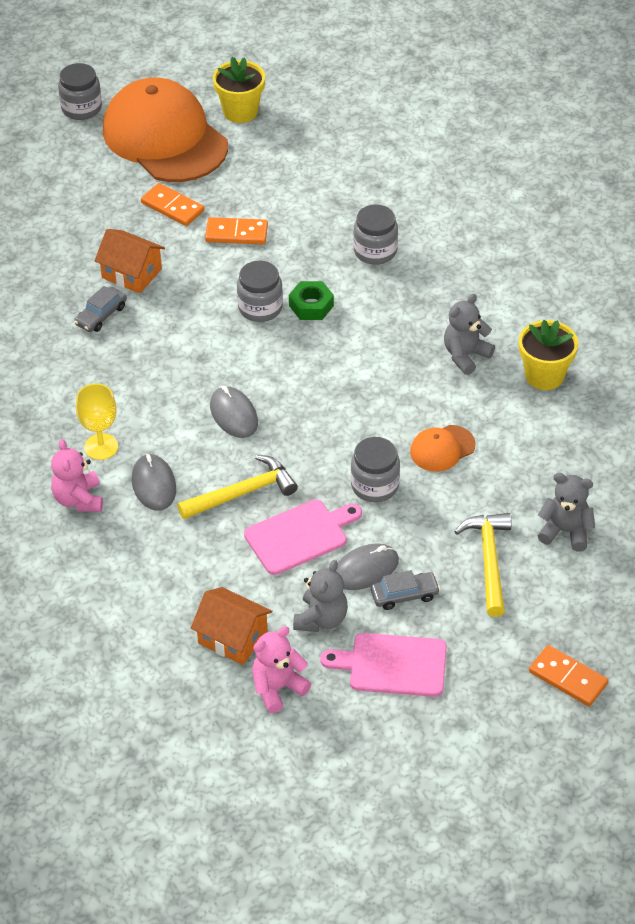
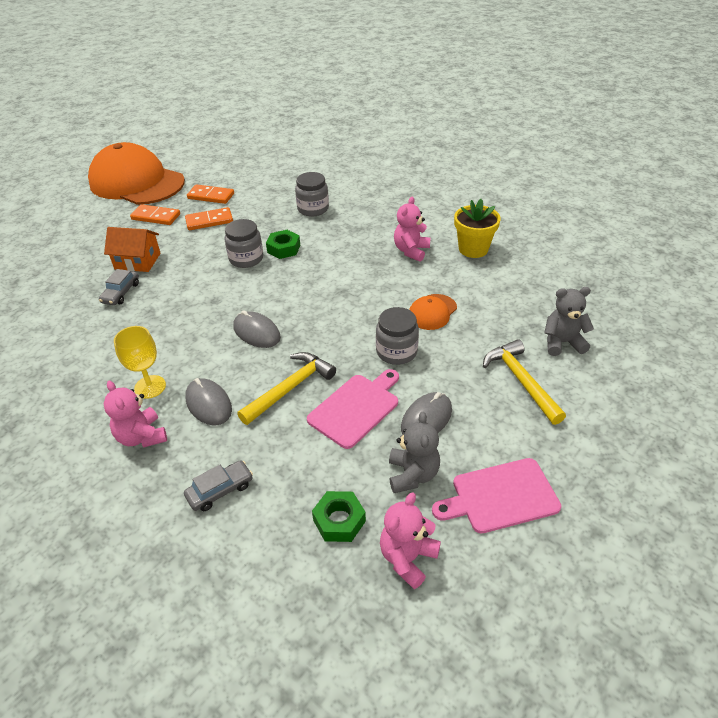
camera: 20 degrees left, 5 degrees down
grey jar [58,63,102,120] -> none
orange house [191,587,272,665] -> green nut [312,491,366,542]
yellow flower pot [213,57,265,123] -> none
grey car [371,570,440,610] -> grey car moved to [184,460,253,511]
grey teddy bear [444,294,495,375] -> pink teddy bear [394,197,431,262]
orange domino [529,645,609,706] -> orange domino moved to [187,184,234,204]

